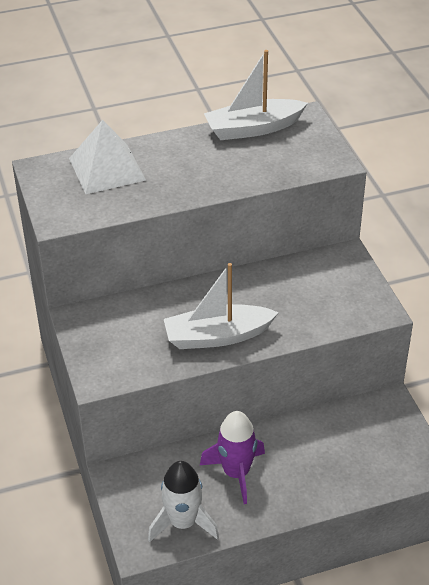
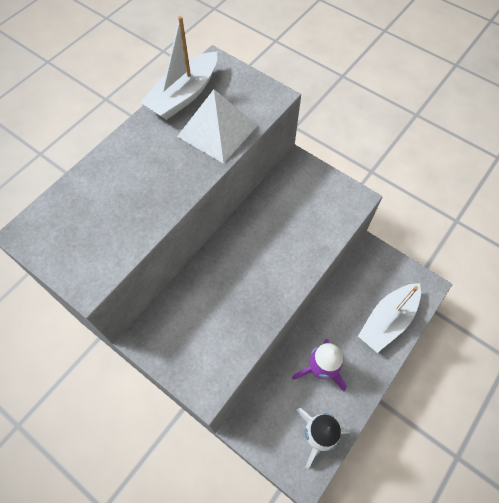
camera: 35 degrees left, 20 degrees up
white pyramid [69,120,146,194] -> white pyramid moved to [177,89,258,164]
white boat [164,263,279,349] -> white boat moved to [358,283,421,353]

